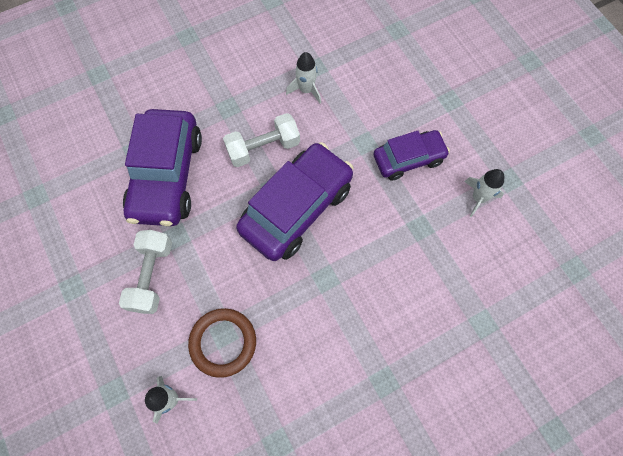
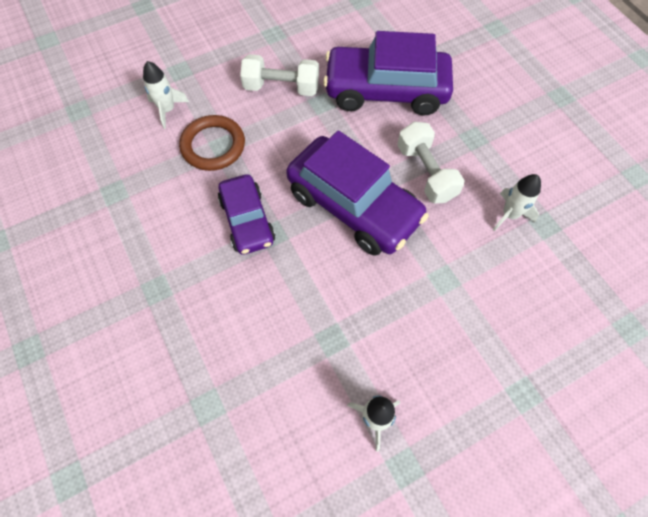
camera: 90 degrees right, 5 degrees down
purple car [373,130,450,181] -> purple car moved to [218,174,275,255]

